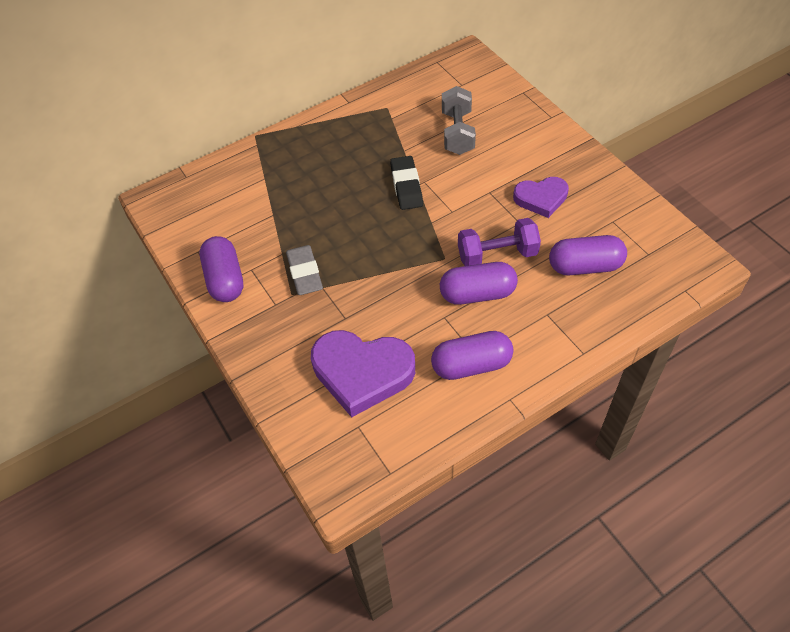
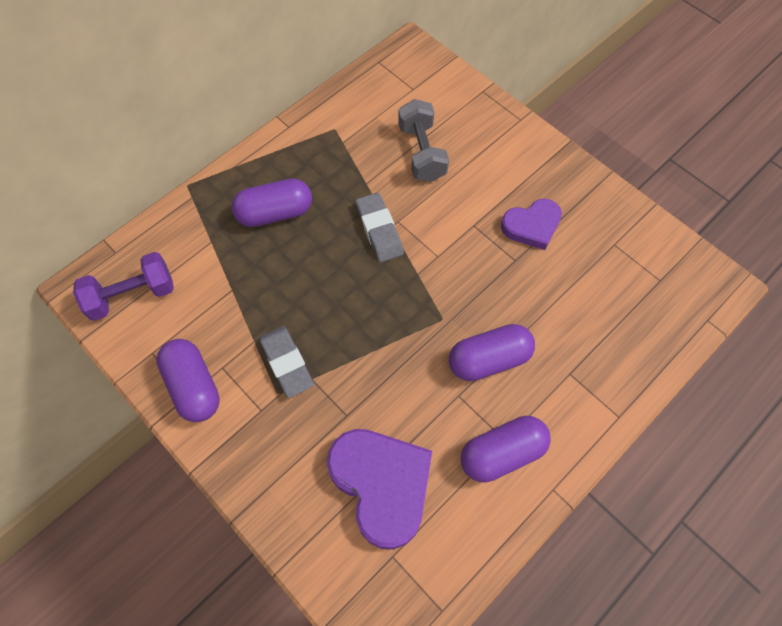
camera: 15 degrees left, 10 degrees up
purple heart [311,330,415,417] -> purple heart turned 120 degrees counterclockwise [327,429,432,549]
black eraser [390,156,423,210] -> grey eraser [356,193,404,262]
purple dumbbell [458,218,541,266] -> purple dumbbell moved to [73,252,174,321]
purple capsule [549,235,627,275] -> purple capsule moved to [231,178,312,227]

